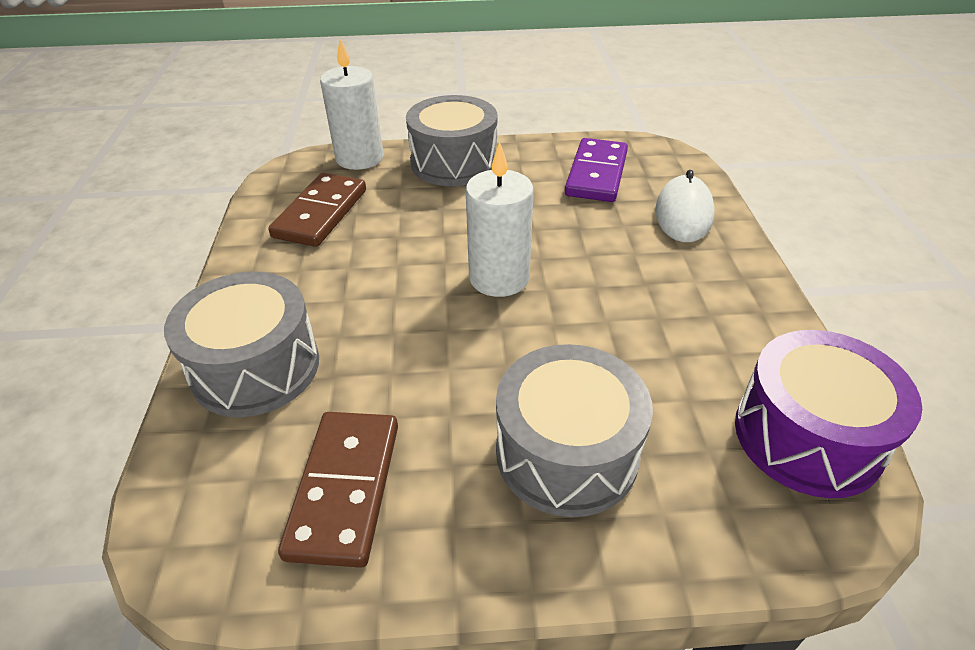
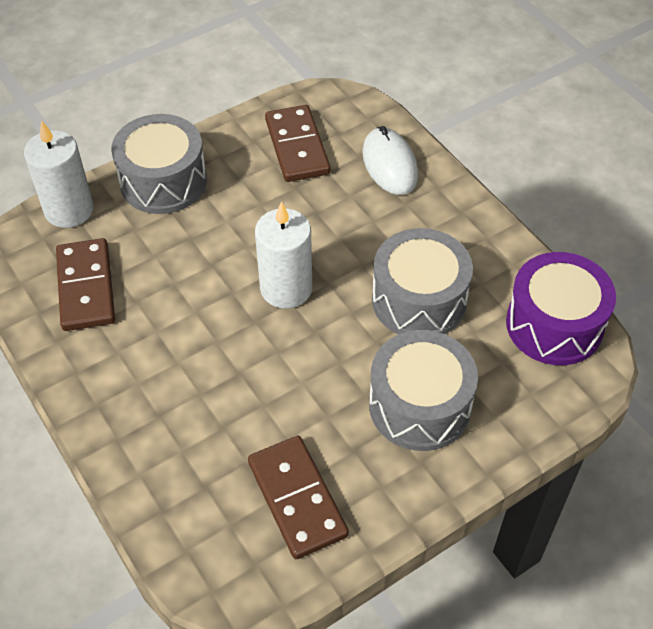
camera: 30 degrees left, 10 degrees up
grey drum [164,271,319,417] -> grey drum moved to [372,228,473,334]
purple domino [565,138,628,202] -> brown domino [265,105,330,182]

